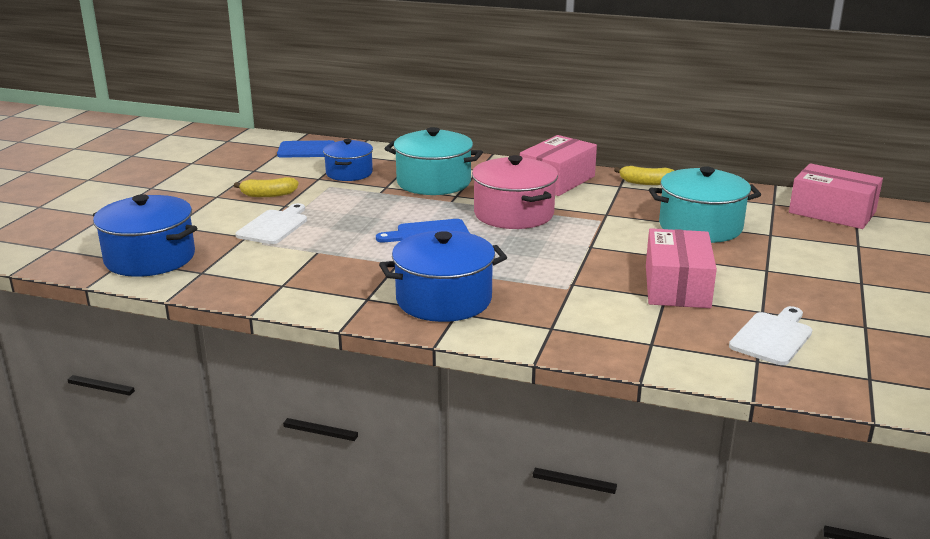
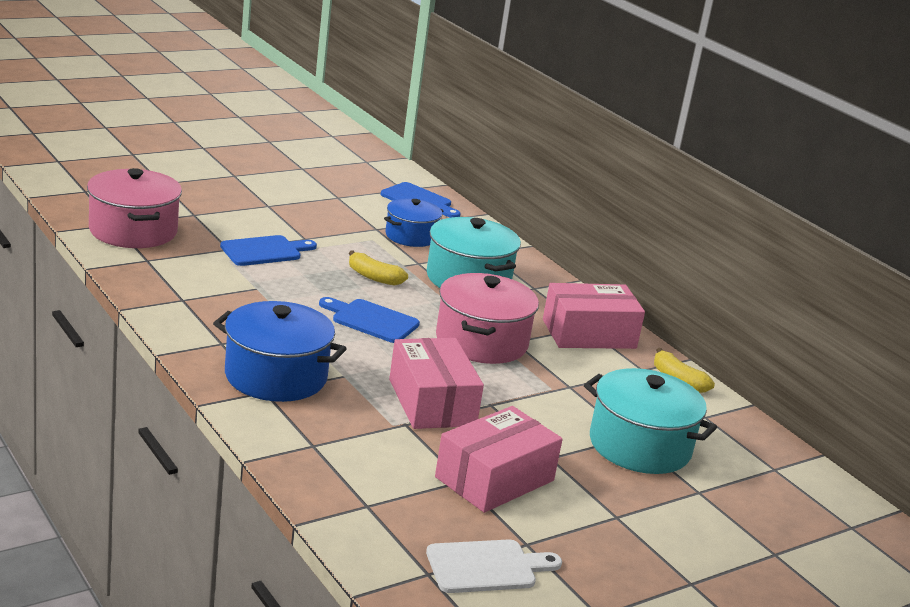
camera: 35 degrees right, 0 degrees up
blue pot [93,194,197,277] -> pink pot [87,168,182,248]
yellow banana [234,177,299,197] -> yellow banana moved to [349,250,408,286]
white cutting board [235,203,307,244] -> blue cutting board [220,235,317,266]
pink box [789,163,883,229] -> pink box moved to [389,338,484,429]

